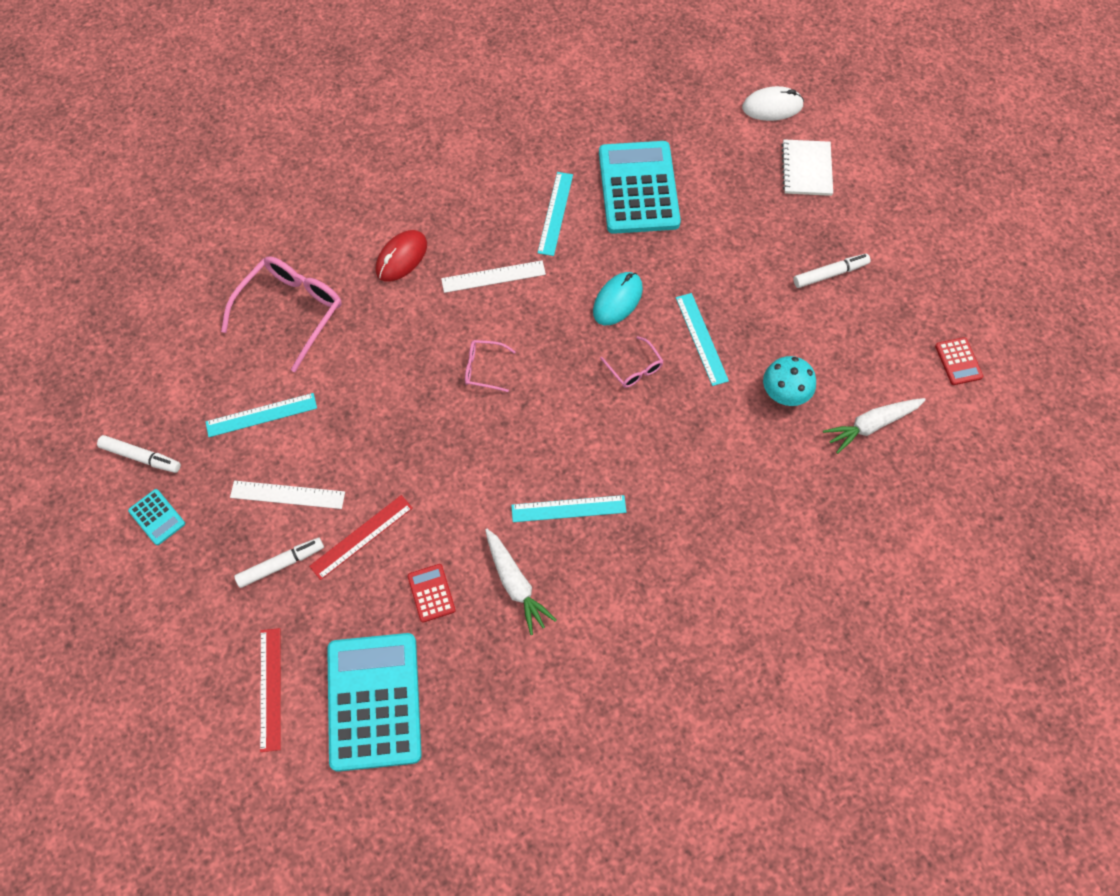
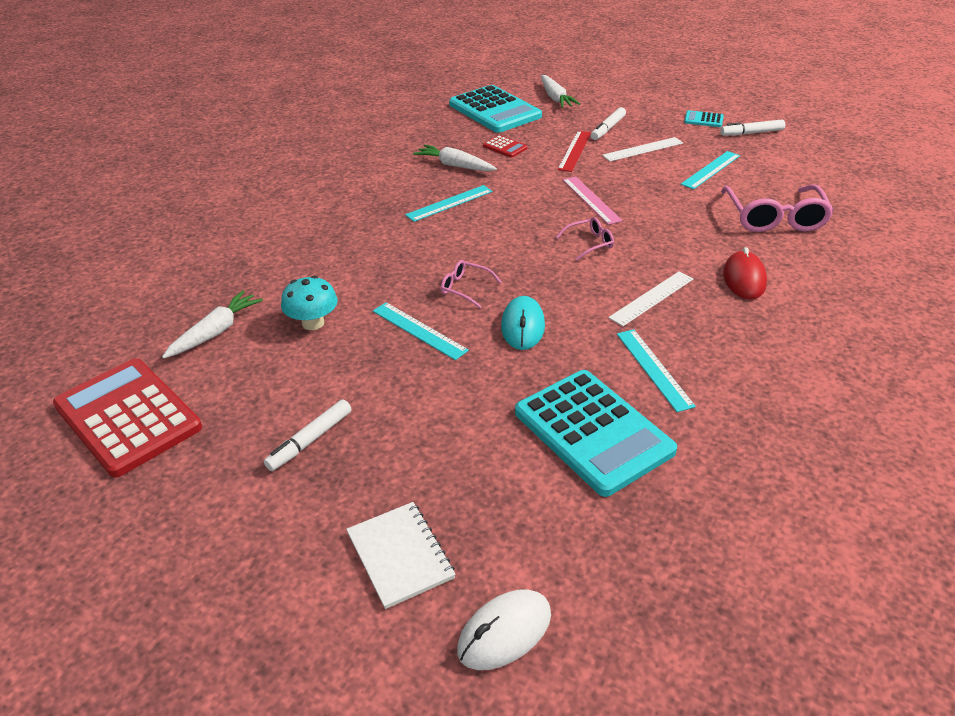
camera: 150 degrees right, 25 degrees down
red ruler [260,628,281,752] -> white carrot [541,75,580,108]
red calculator [935,337,983,385] -> red calculator [53,359,202,477], size x2.35
none -> pink ruler [563,176,622,225]

